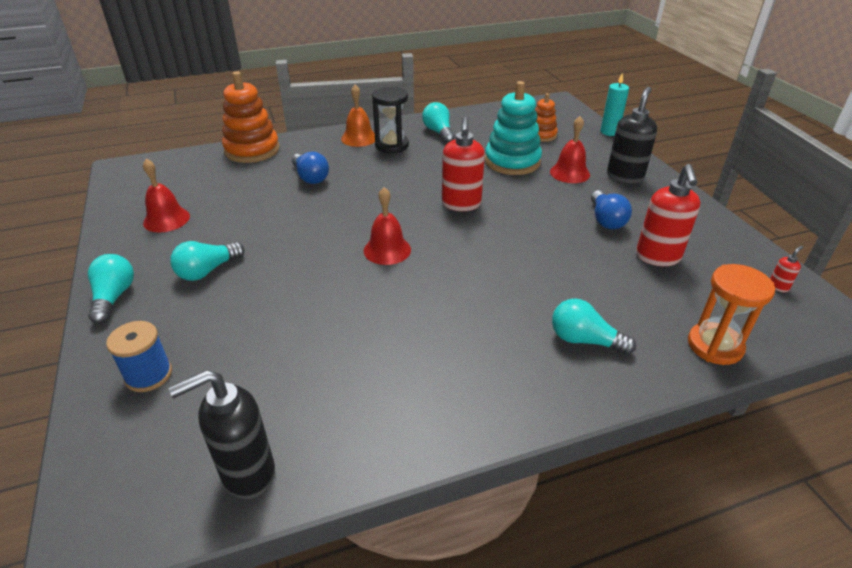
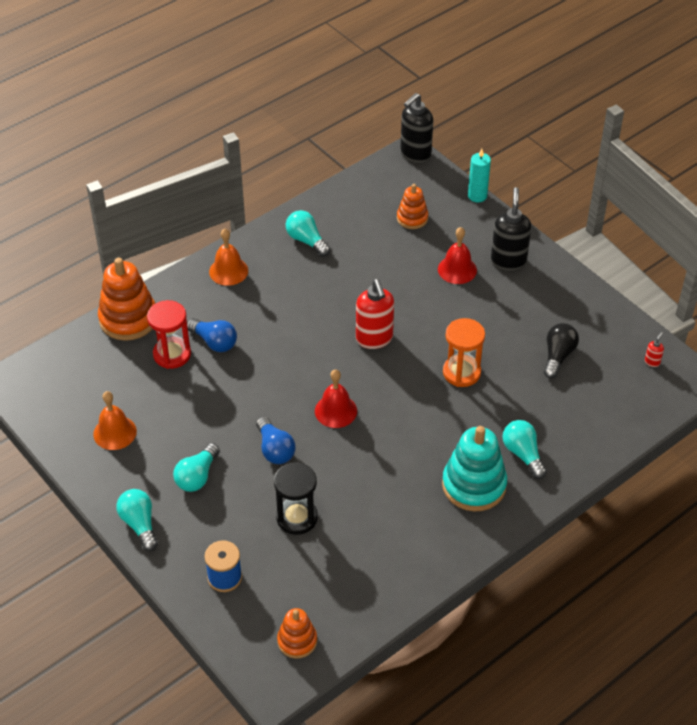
camera: 20 degrees left, 10 degrees up
red bell [143,159,190,232] -> orange bell [93,391,137,450]
black soap dispenser [169,370,275,499] -> black soap dispenser moved to [400,93,433,163]
black hourglass [372,87,409,153] -> black hourglass moved to [274,462,318,535]
turquoise stacking toy [485,81,542,175] -> turquoise stacking toy moved to [442,426,507,512]
turquoise light bulb [552,298,636,355] -> turquoise light bulb turned 60 degrees clockwise [502,420,547,479]
blue light bulb [591,190,632,229] -> blue light bulb moved to [256,416,296,464]
red soap dispenser [636,164,701,266] -> black light bulb [544,323,579,379]
orange hourglass [688,264,775,365] -> orange hourglass moved to [443,318,485,387]
none -> red hourglass [147,300,191,369]
none -> orange stacking toy [277,608,317,658]

